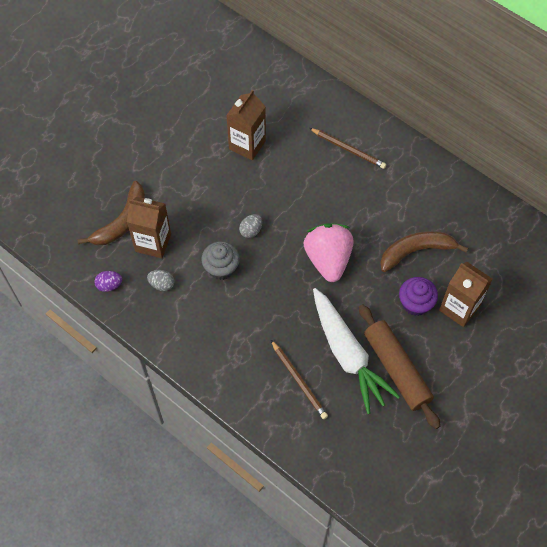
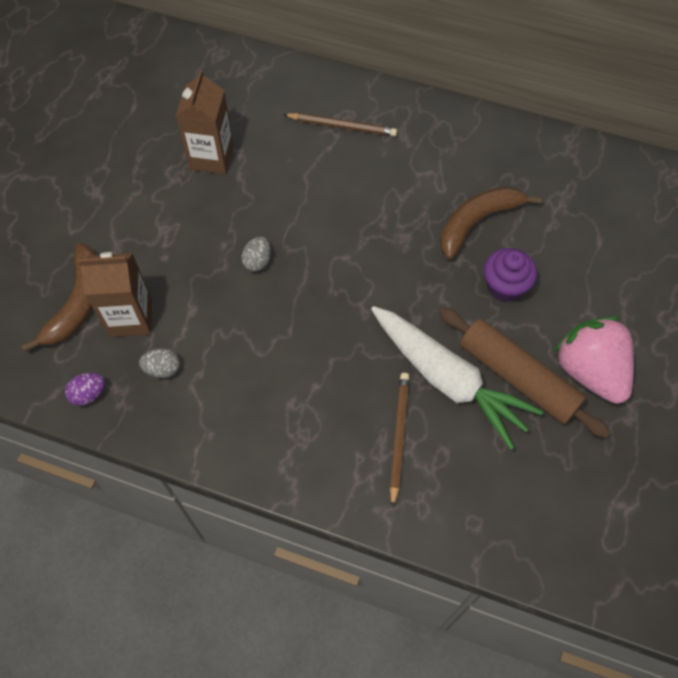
camera: 20 degrees left, 0 degrees up
grey cupcake [201,241,240,280] -> none
brown pencil [271,340,328,419] -> brown pencil turned 120 degrees counterclockwise [390,373,410,508]
pink strawberry [303,223,354,282] -> pink strawberry moved to [553,316,634,404]
brown carton [439,261,493,327] -> none

